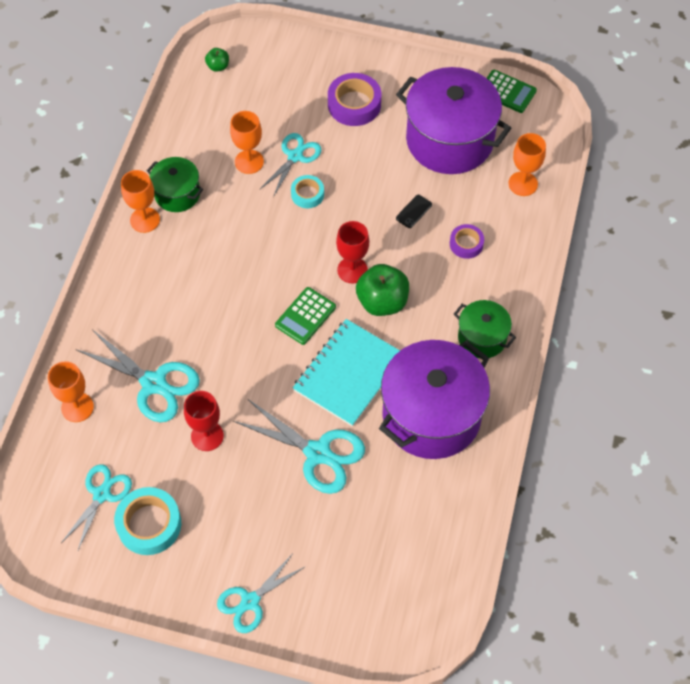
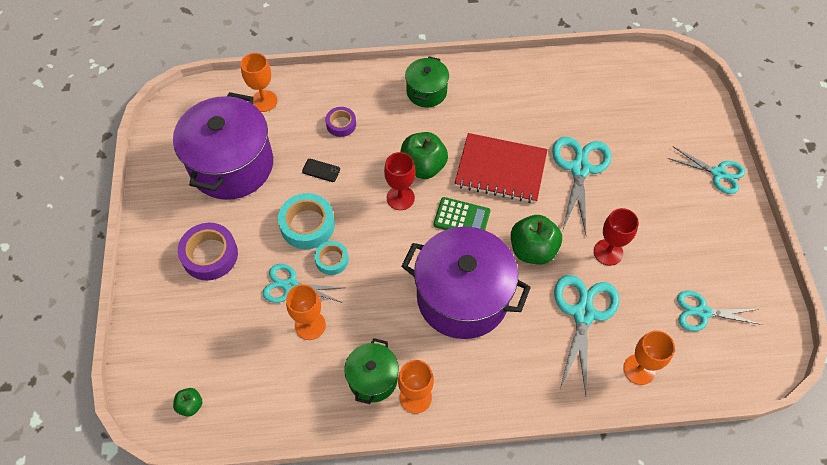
camera: 110 degrees left, 0 degrees up
turquoise tape [114,487,181,555] -> turquoise tape moved to [278,193,335,249]
turquoise notebook [293,319,400,427] -> red notebook [455,133,548,203]
purple pot [379,340,490,459] -> purple pot moved to [401,227,531,339]
green calculator [487,70,537,113] -> none
none -> green apple [511,215,562,265]

